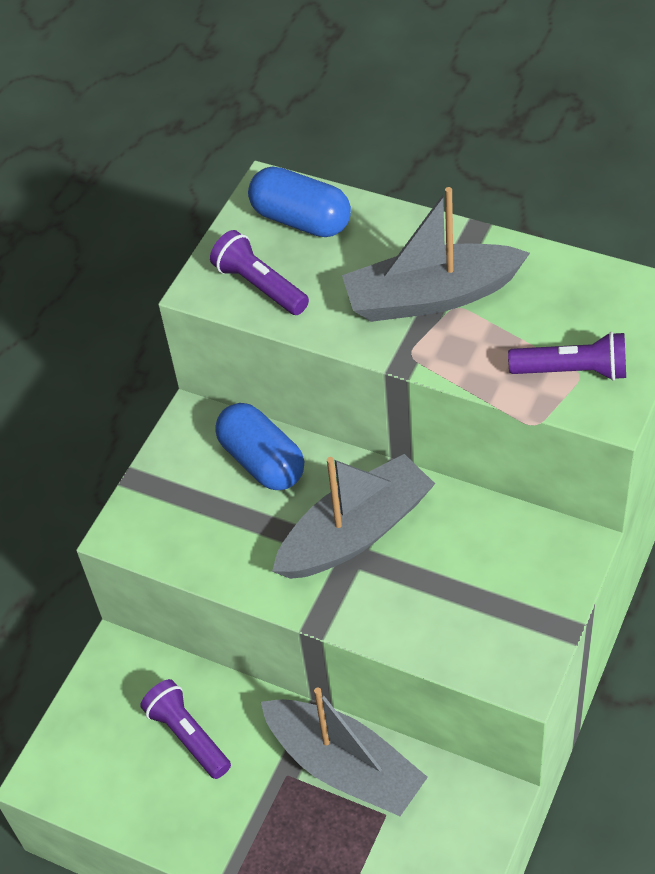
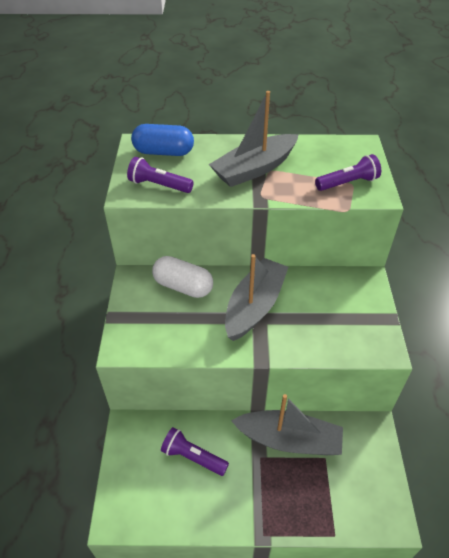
camera: 30 degrees left, 5 degrees down
blue capsule [215,403,304,490] -> white capsule [152,256,213,298]

